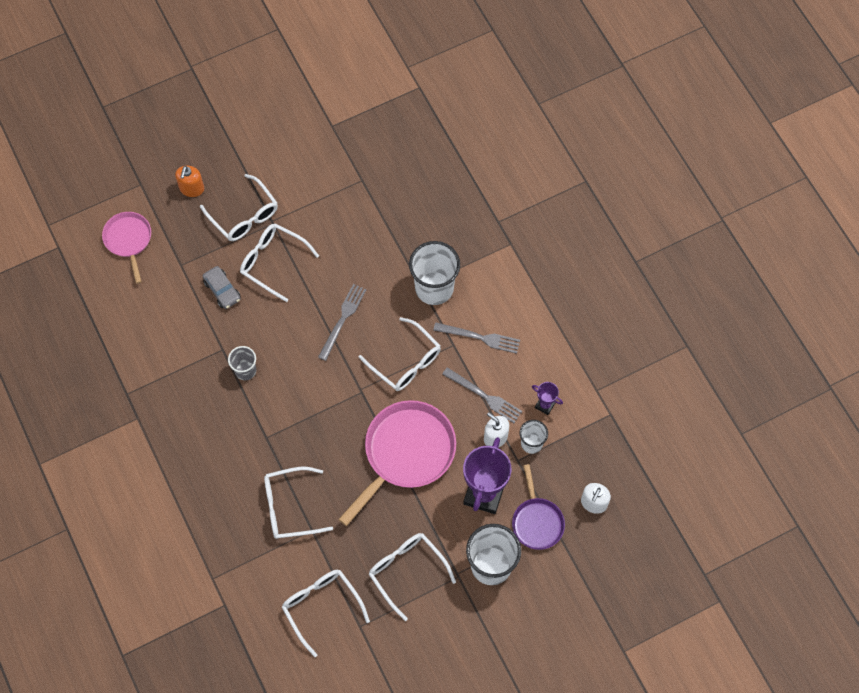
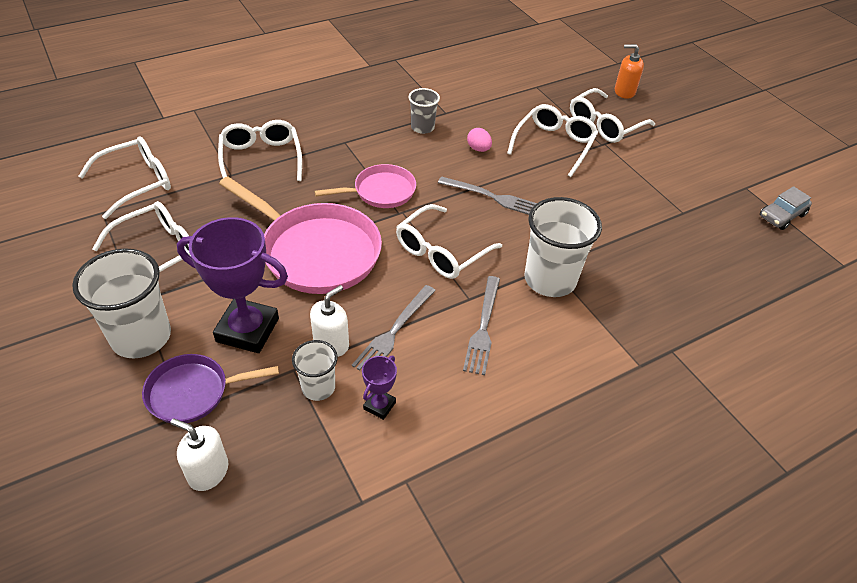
camera: 85 degrees right, 20 degrees down
pink pan [102,212,151,284] -> pink pan moved to [314,164,416,208]
grey car [203,266,241,309] -> grey car moved to [760,186,812,230]
none -> pink egg [467,128,492,152]

